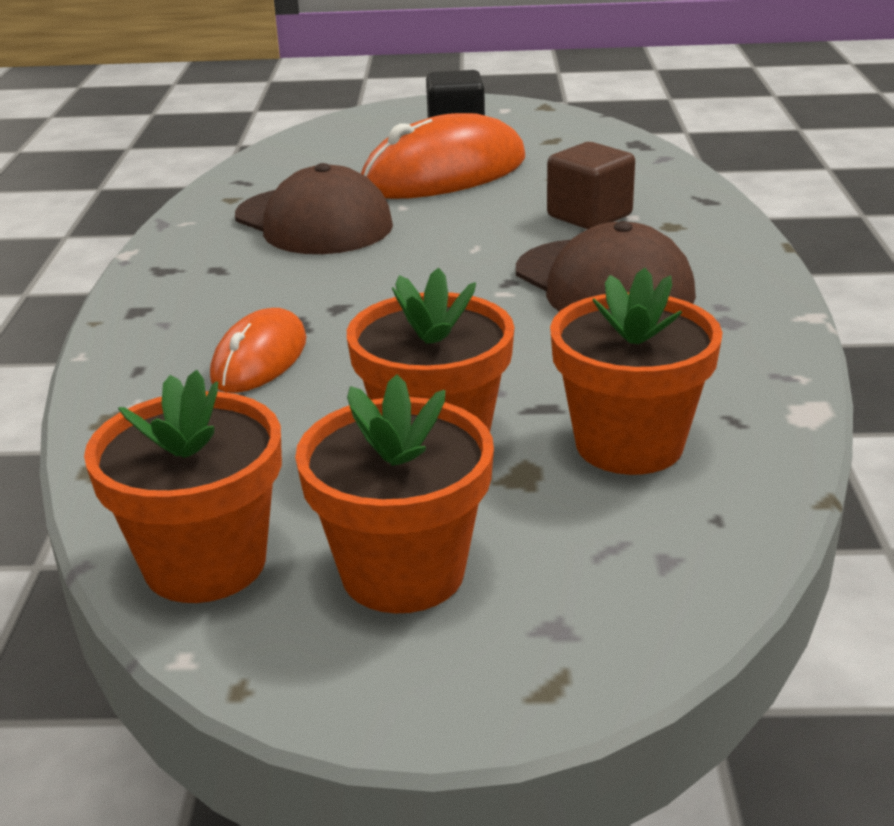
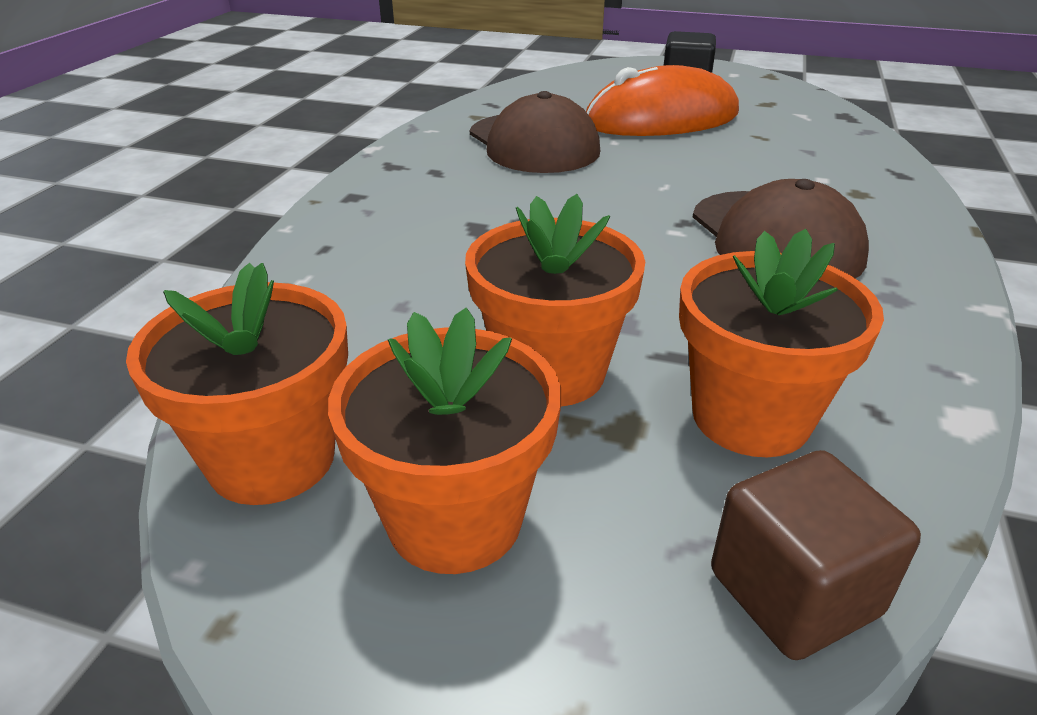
camera: 15 degrees right, 5 degrees up
orange mouse [210,308,307,393] -> none
brown cube [547,142,635,229] -> brown cube moved to [711,450,921,660]

